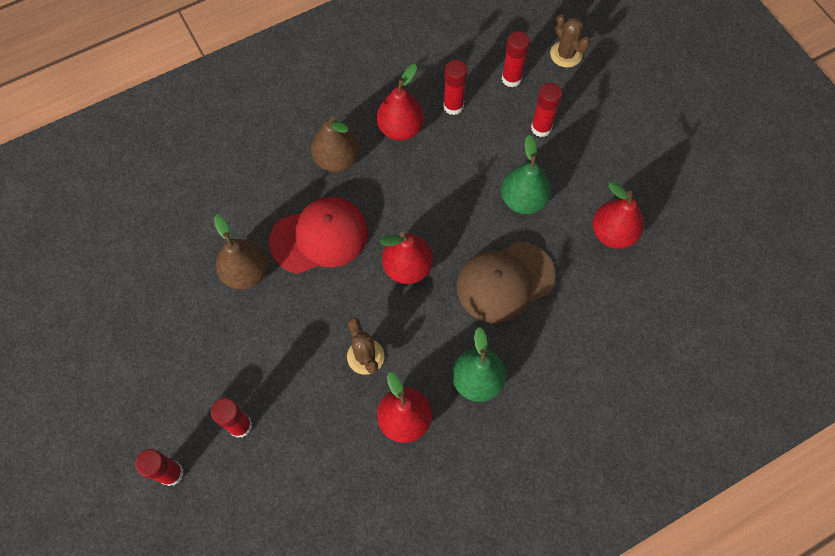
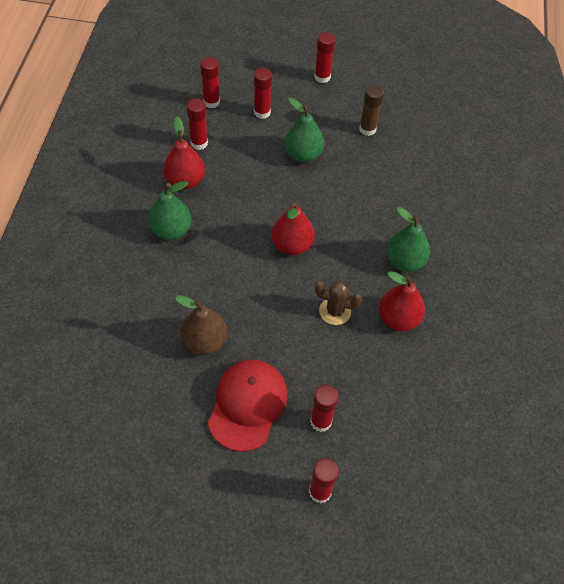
camera: 55 degrees left, 10 degrees down
red cap [269,197,368,274] -> red cap moved to [208,360,288,452]
brown pear [311,116,360,172] -> green pear [148,181,191,240]
brown cap [457,241,555,323] -> none
brown cactus [550,15,590,67] -> none
red pear [593,181,644,249] -> brown glue stick [359,85,384,136]
none -> red glue stick [314,32,335,83]

